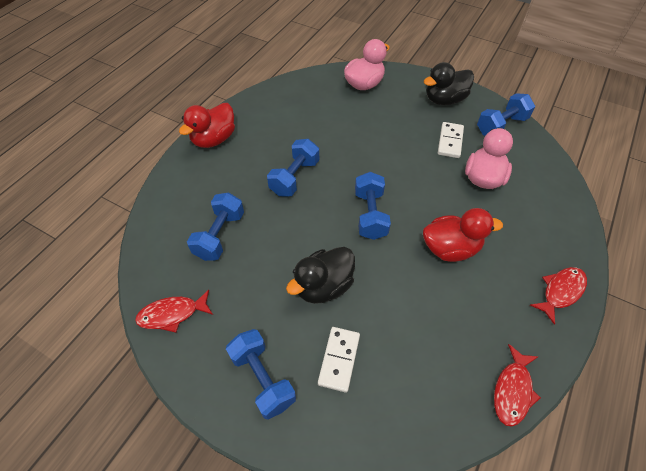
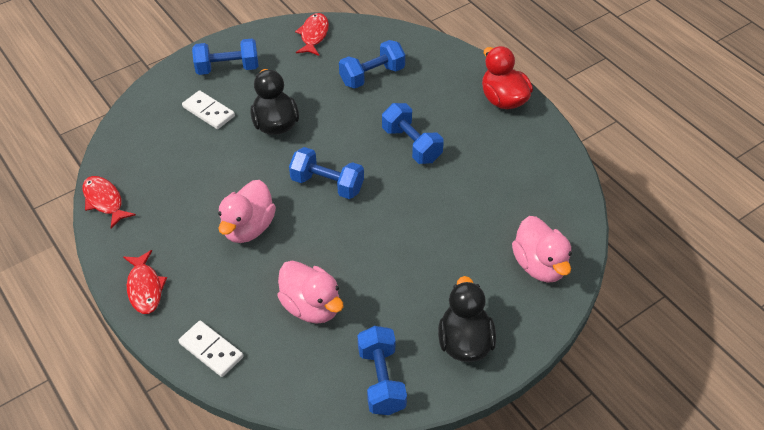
camera: 115 degrees right, 5 degrees down
blue dumbbell [187,192,244,261] -> blue dumbbell turned 75 degrees counterclockwise [339,40,405,89]
red duck [423,208,503,262] -> pink duck [218,180,276,243]
white domino [438,122,464,158] -> white domino moved to [178,321,243,377]

